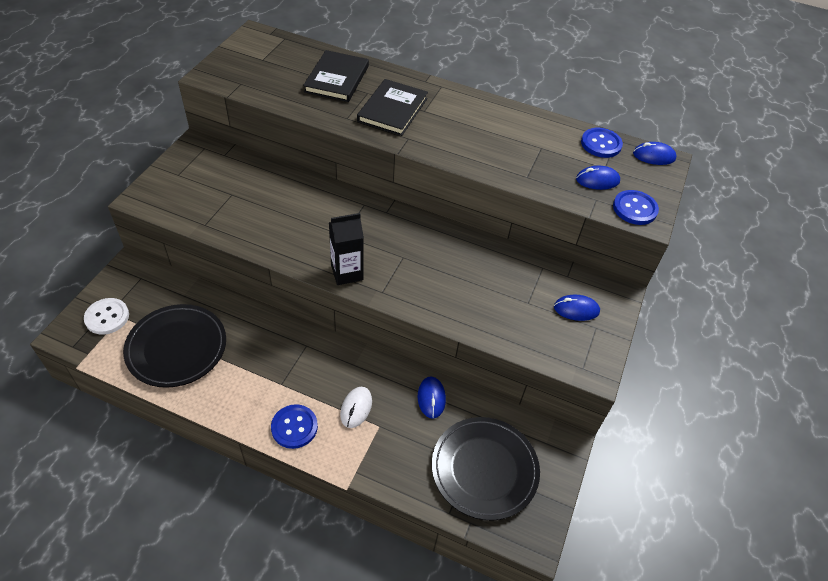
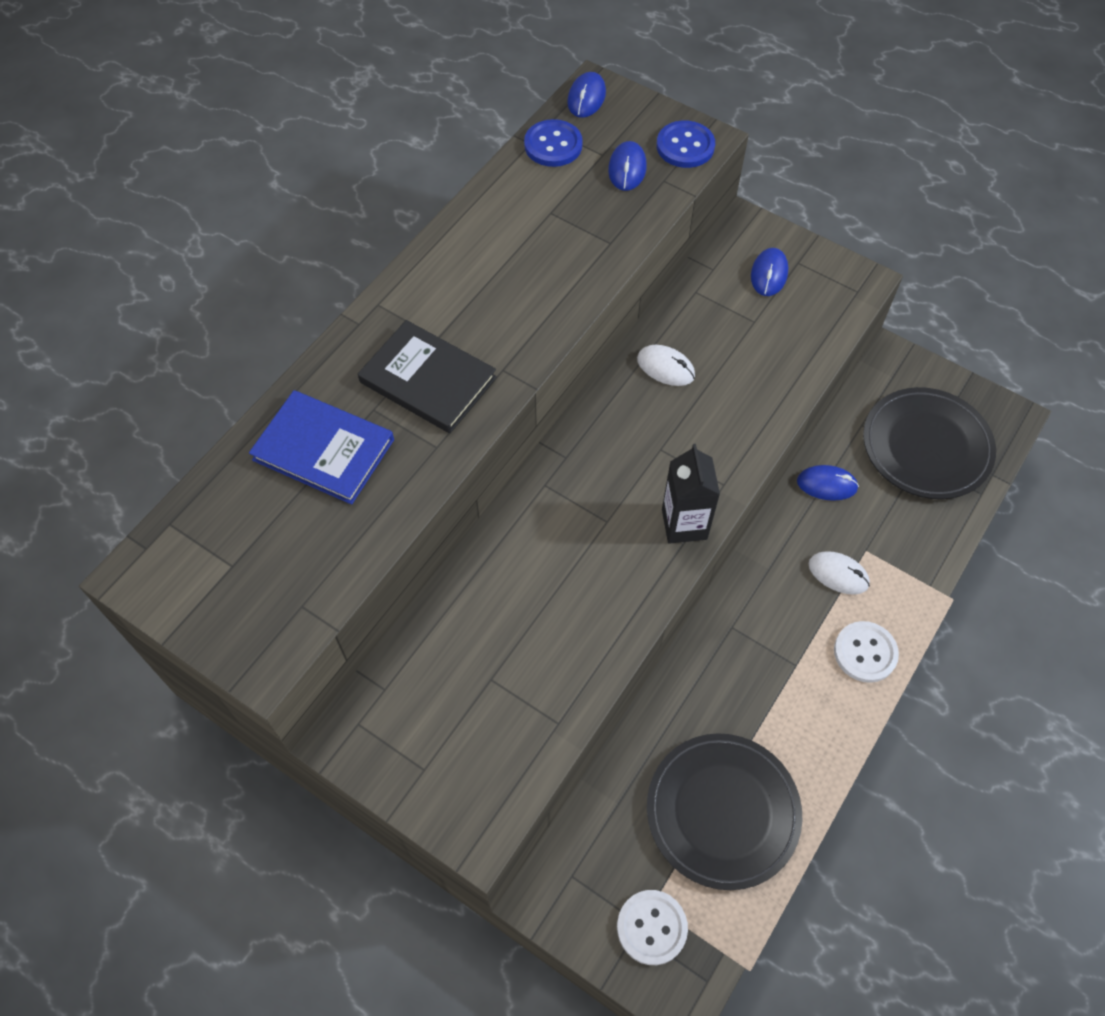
camera: 75 degrees left, 10 degrees up
blue button [271,404,318,449] -> white button [834,621,899,683]
black book [303,50,369,102] -> blue book [249,390,394,505]
none -> white mouse [637,345,695,386]

